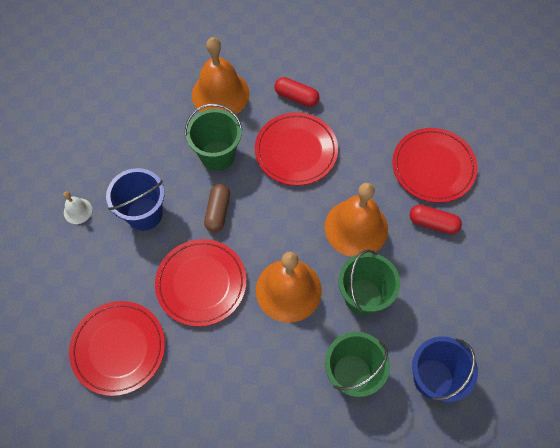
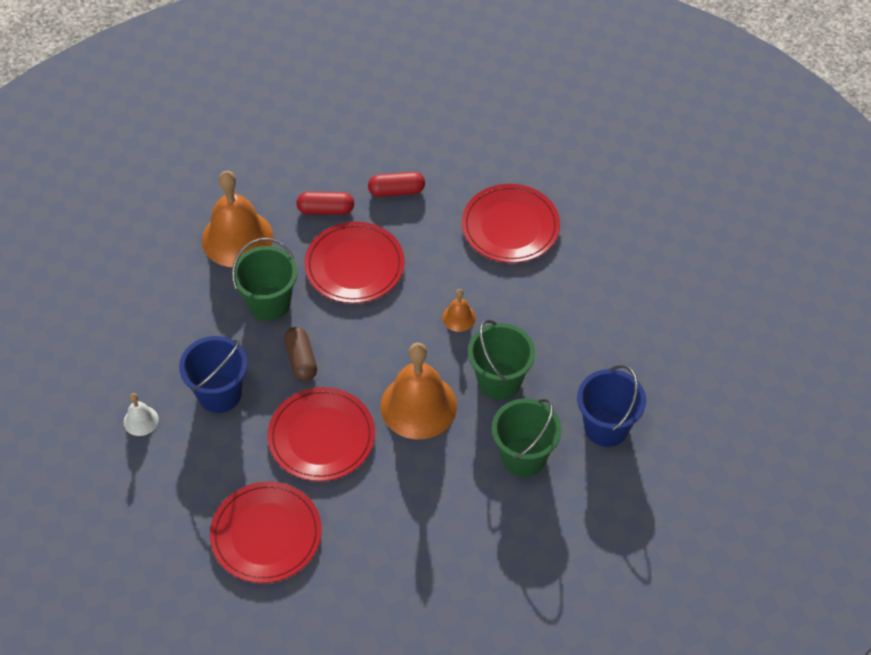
camera: 25 degrees left, 10 degrees down
orange bell [325,183,388,257] -> orange bell [442,289,476,332], size x0.45
red capsule [410,205,462,234] -> red capsule moved to [368,172,425,197]

